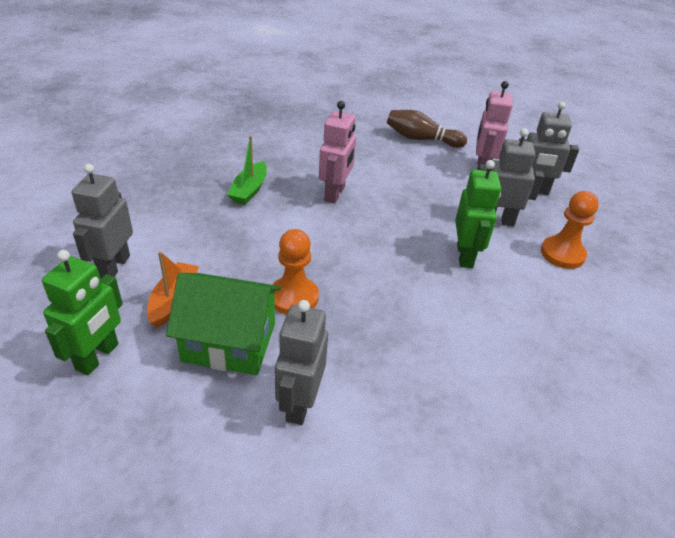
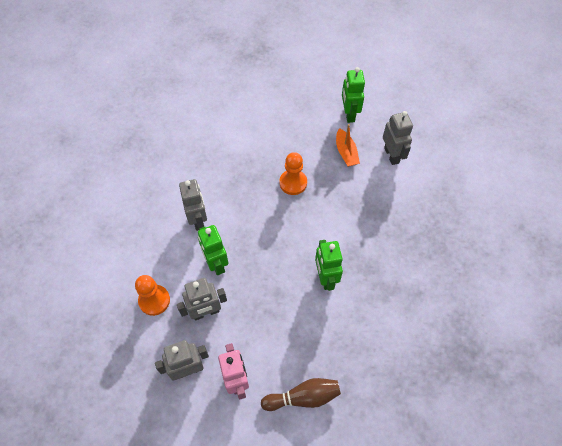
camera: 155 degrees right, 20 degrees up
green house [166,273,281,375] -> none
green boat [227,135,267,205] -> none
grey robot [275,300,328,425] -> grey robot moved to [179,179,207,231]
pink robot [319,101,356,204] -> green robot [315,240,343,291]

